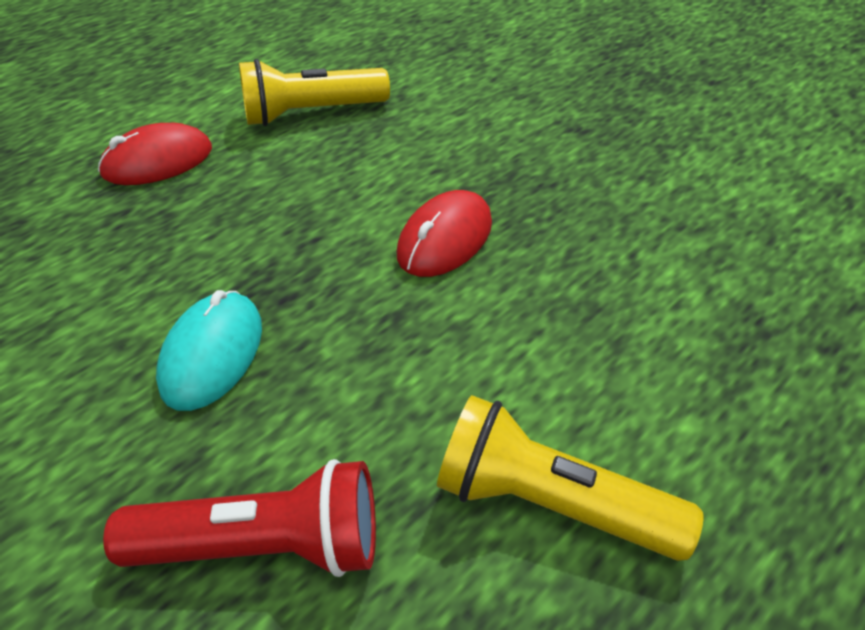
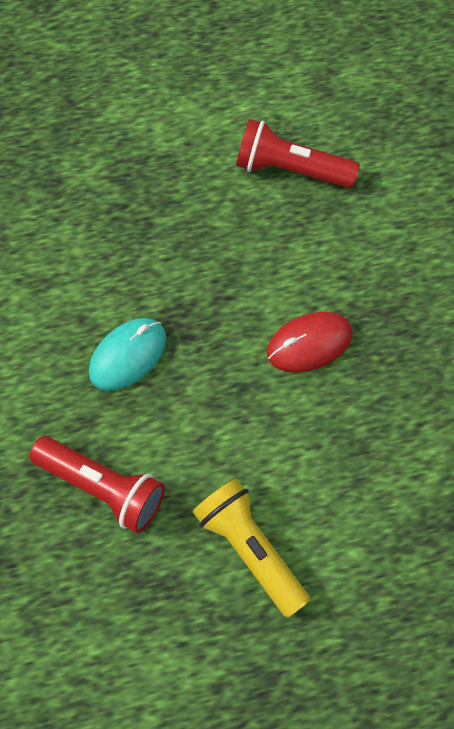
camera: 30 degrees right, 20 degrees up
red mouse [98,123,212,185] -> none
yellow flashlight [239,59,390,126] -> red flashlight [236,119,360,188]

